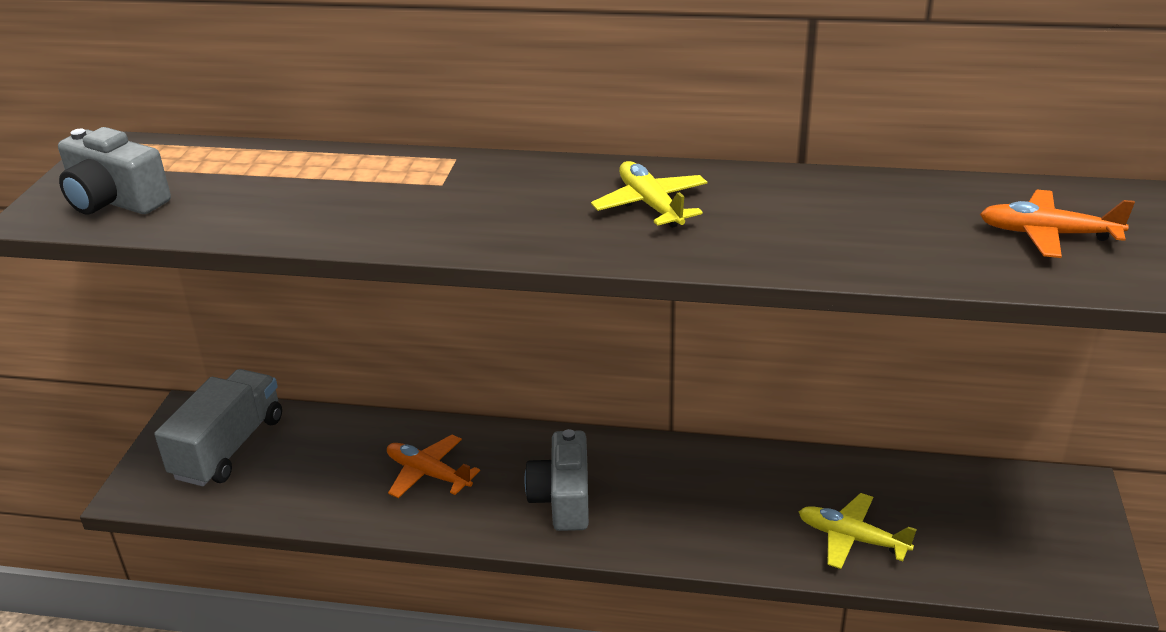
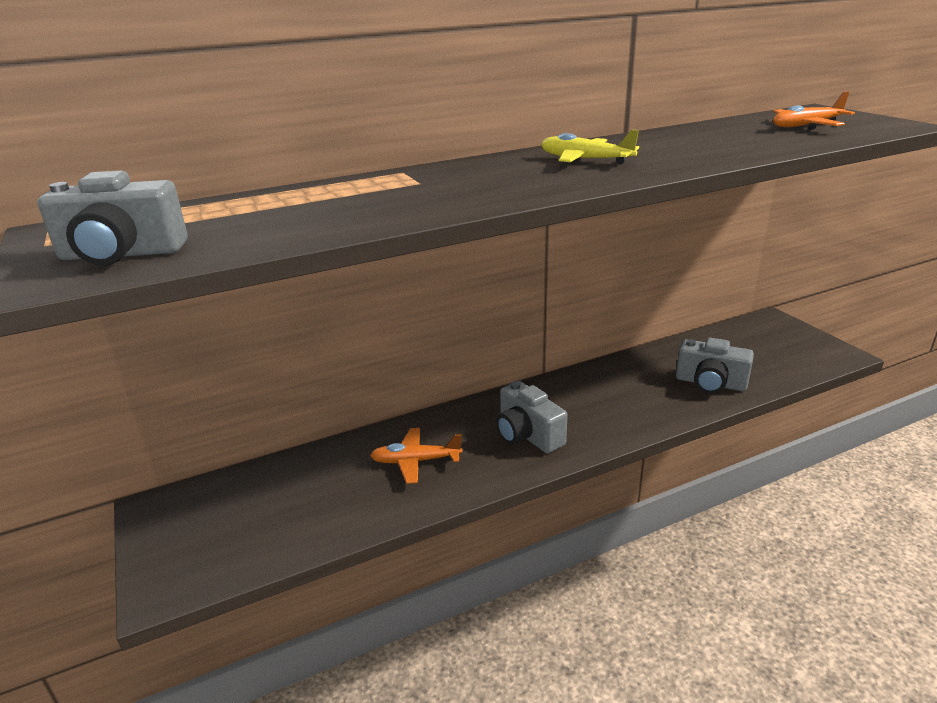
camera: 35 degrees left, 5 degrees down
grey truck [154,369,282,486] -> none
yellow plane [799,493,917,569] -> grey camera [676,338,754,394]

